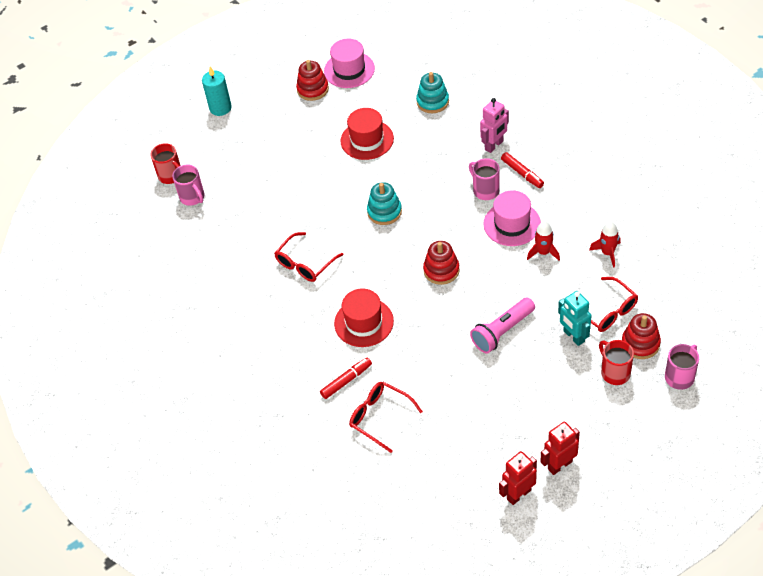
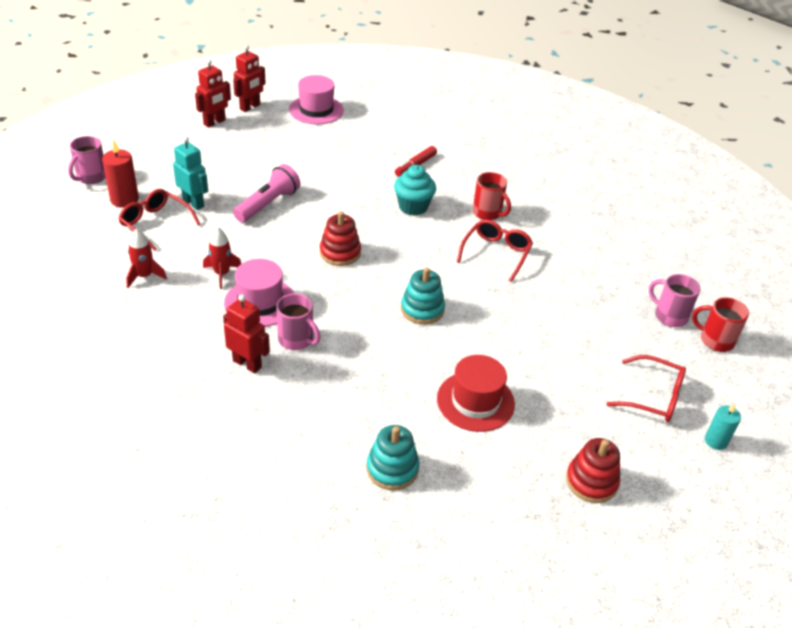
camera: 160 degrees right, 10 degrees down
turquoise candle [202,67,232,116] -> turquoise candle [705,403,741,450], size x0.66
pink hat [324,39,375,88] -> pink hat moved to [289,75,344,124]
red hat [334,288,394,347] -> turquoise cupcake [394,165,436,216]
red glasses [349,382,423,453] -> red glasses moved to [606,355,686,422]
pink robot [480,98,509,153] -> none
red marker [501,152,544,188] -> red robot [223,294,270,373]
red mug [599,340,634,385] -> red mug moved to [473,172,511,220]
red stacking toy [622,313,661,359] -> red candle [102,139,139,208]

